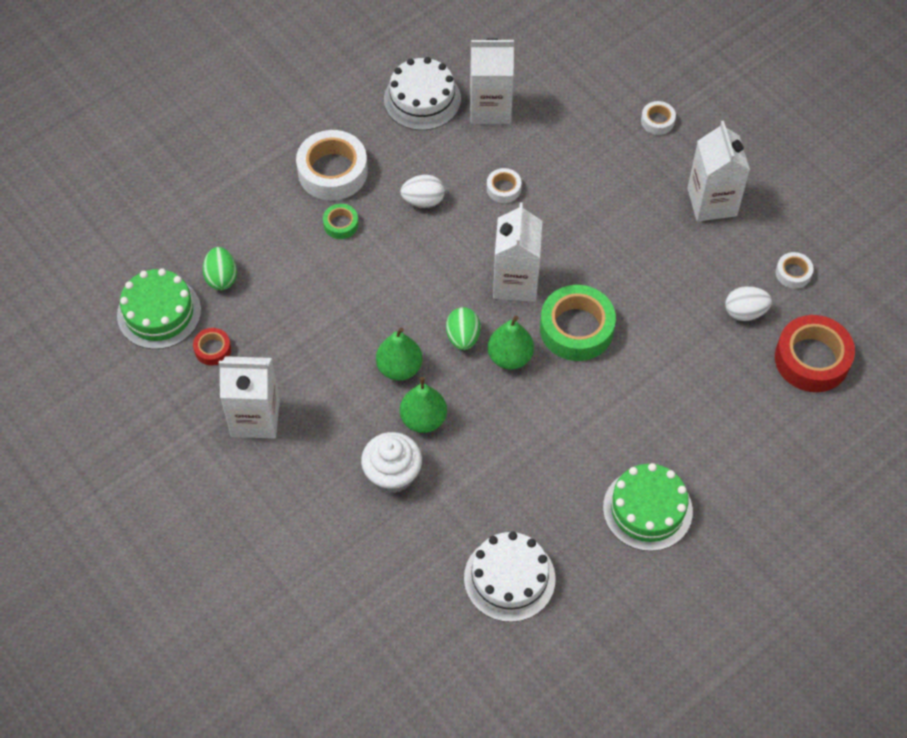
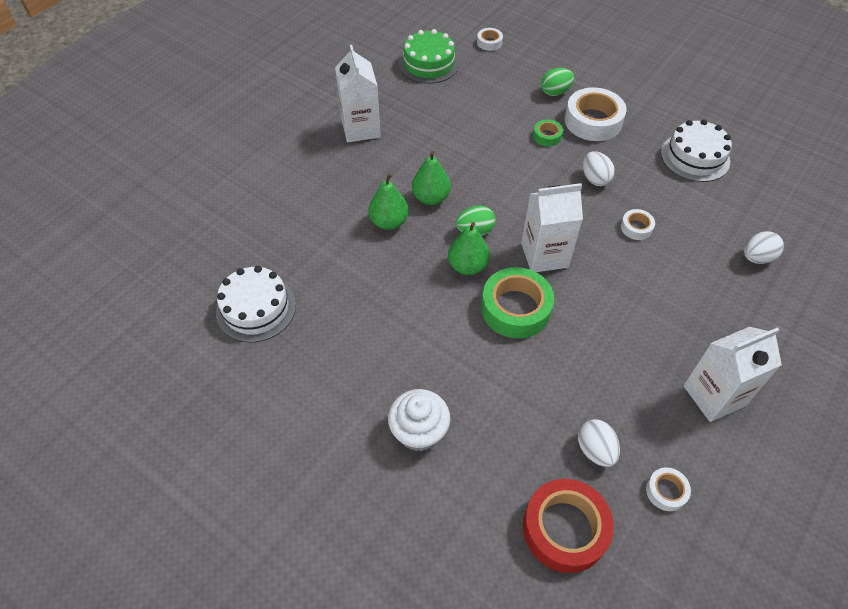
camera: 75 degrees right, 5 degrees down
red tape [193,328,231,365] -> none
green egg [202,247,237,290] -> green egg moved to [541,68,574,96]
white cupcake [361,432,422,493] -> white cupcake moved to [388,389,450,451]
white carton [470,38,514,124] -> none
green cake [603,463,693,551] -> none
white tape [641,101,676,135] -> white tape moved to [477,28,503,51]
none -> white egg [744,231,784,264]

